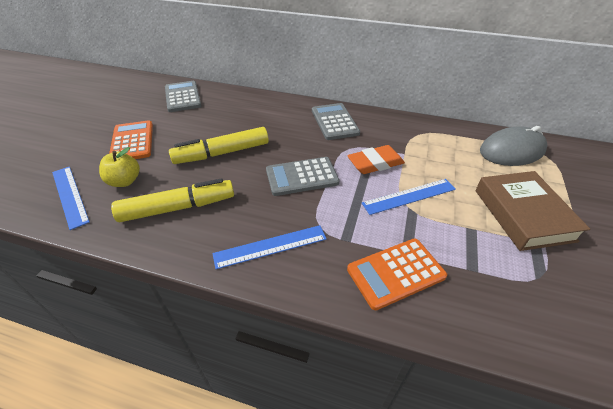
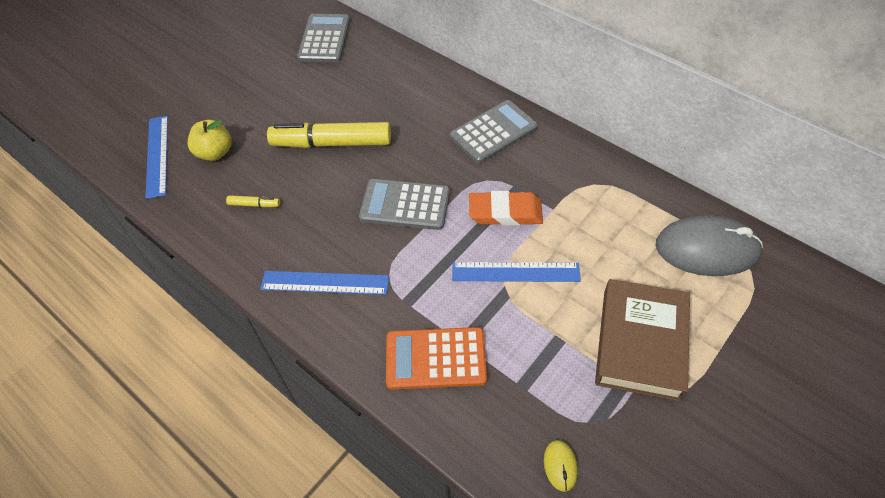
camera: 25 degrees right, 10 degrees up
orange calculator [109,120,153,159] -> none
yellow marker [111,178,234,222] -> yellow marker [226,195,280,207], size x0.41
grey calculator [312,103,360,140] -> grey calculator turned 45 degrees clockwise [450,100,538,163]
none -> yellow mouse [544,440,578,492]

